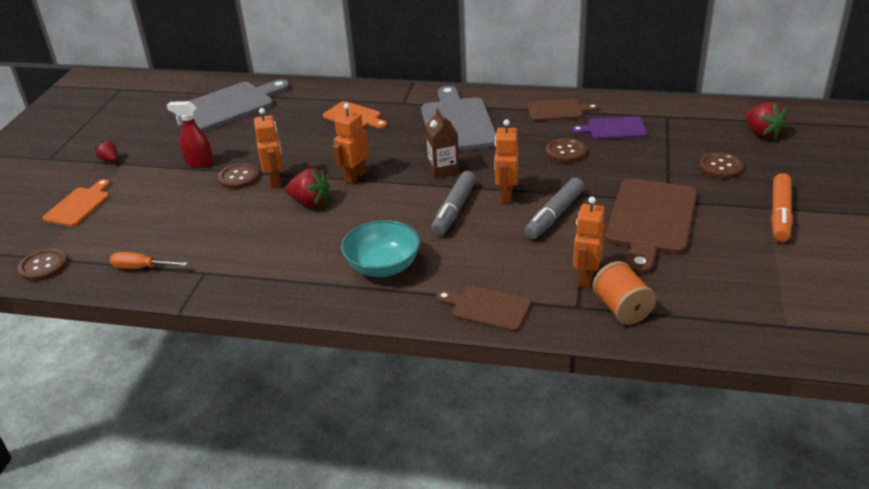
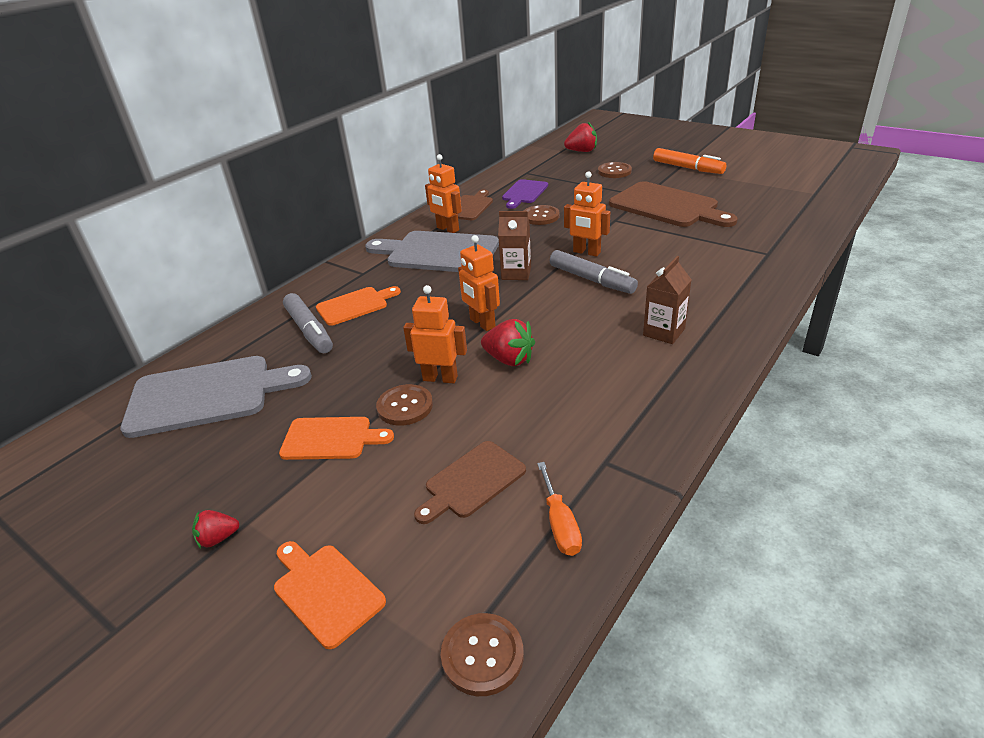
camera: 65 degrees left, 0 degrees up
orange screwdriver [110,252,188,269] -> orange screwdriver turned 45 degrees counterclockwise [537,462,582,556]
red spray bottle [167,101,213,168] -> orange cutting board [279,417,394,460]
grey cutting board [172,79,290,132] -> grey cutting board turned 90 degrees clockwise [120,356,312,438]
red strawberry [285,168,330,207] -> red strawberry turned 75 degrees clockwise [481,319,535,366]
turquoise bowl [341,220,420,277] -> brown carton [643,256,692,344]
brown cutting board [436,286,531,332] -> brown cutting board moved to [414,441,526,524]
grey marker [524,178,584,239] -> grey marker moved to [283,293,333,353]
orange robot [573,197,605,288] -> orange robot moved to [425,154,462,233]
orange spool [592,261,656,325] -> none

